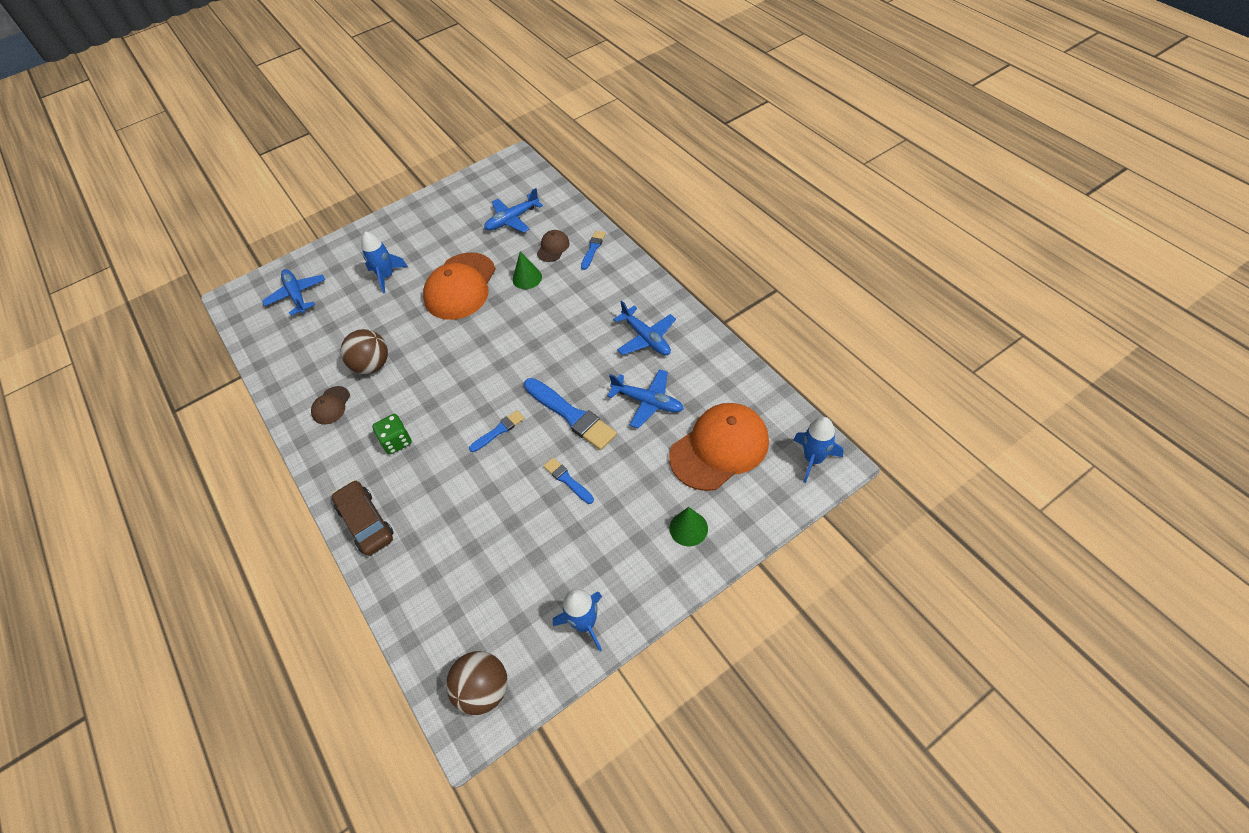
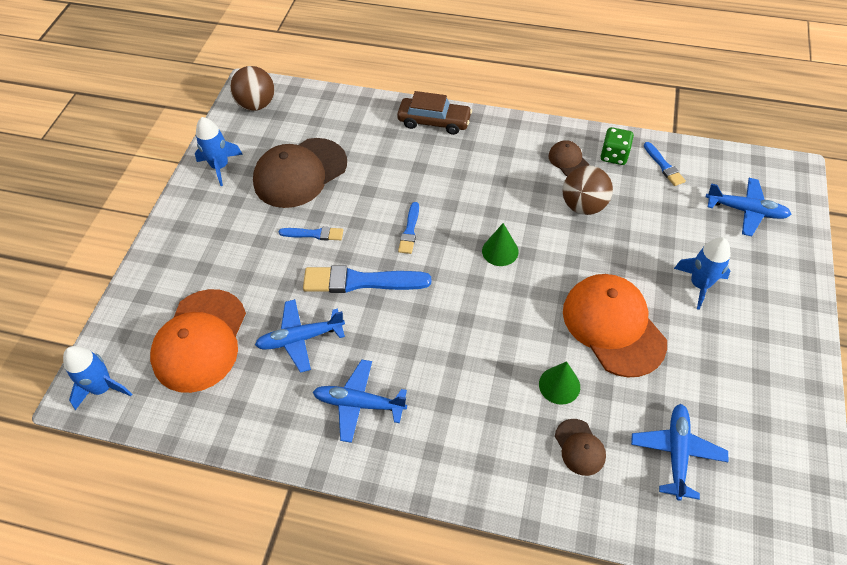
camera: 135 degrees right, 0 degrees up
green dice [372,414,412,454] -> green dice moved to [600,127,634,165]
blue brush [581,231,606,270] -> blue brush moved to [644,142,686,186]
green cone [670,507,708,546] -> green cone moved to [482,223,519,266]
none -> brown cap [253,138,347,208]

